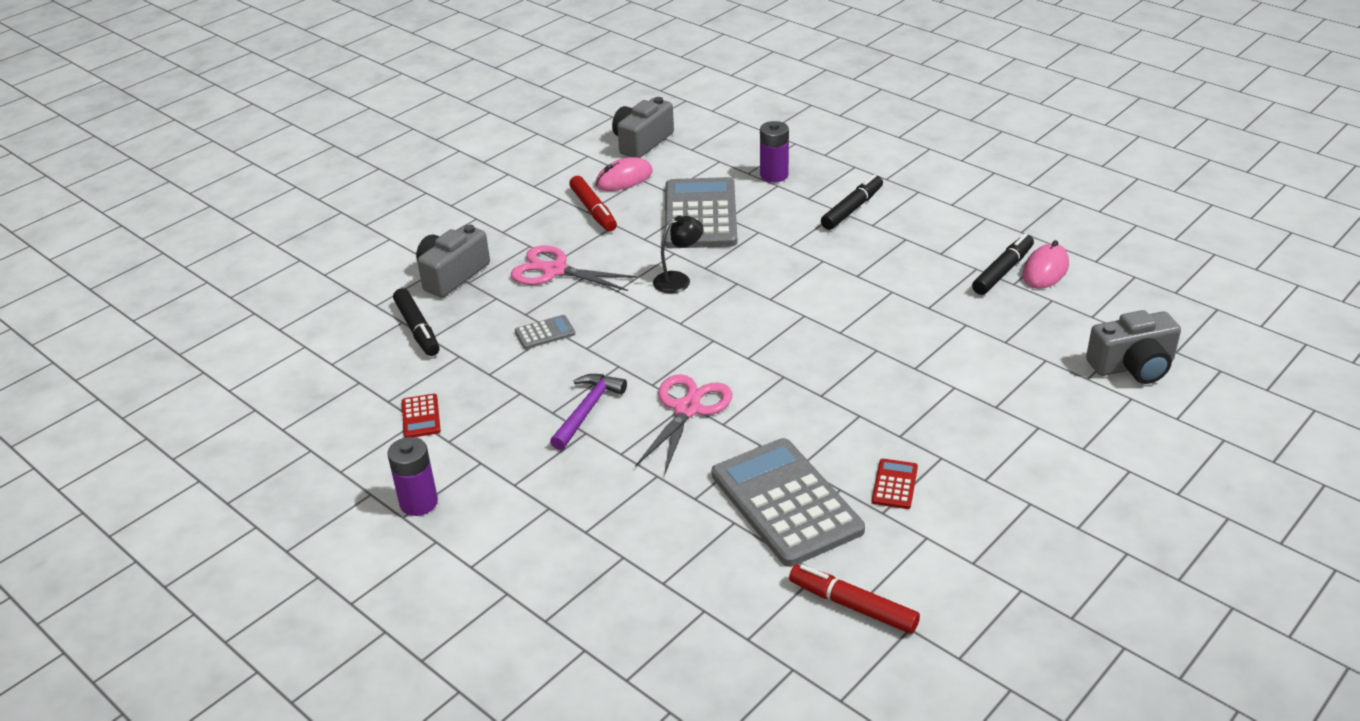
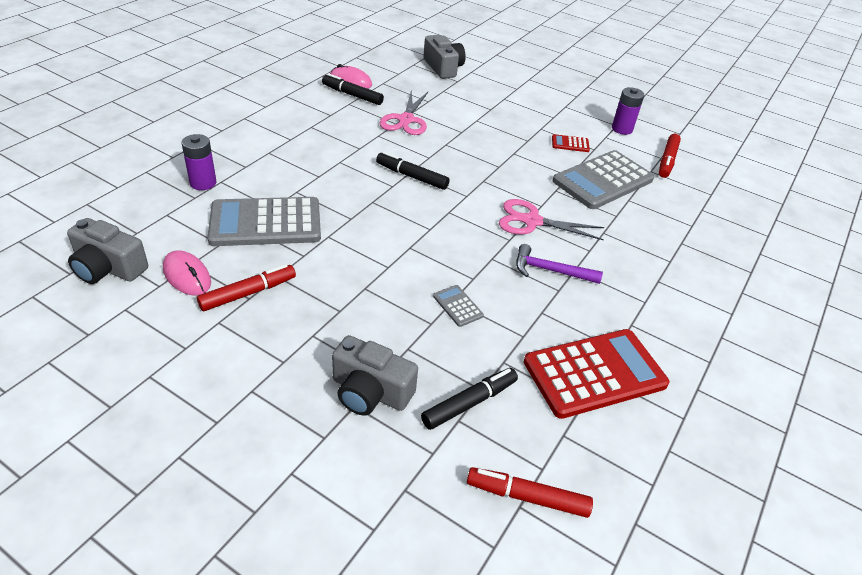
camera: 105 degrees left, 5 degrees up
purple battery [387,437,438,516] -> purple battery moved to [612,87,644,135]
red calculator [402,394,441,438] -> red calculator [524,329,669,419], size x2.38
pink scissors [511,245,638,291] -> pink scissors moved to [380,90,428,135]
black lamp [653,216,703,293] -> none
black marker [821,174,883,230] -> black marker moved to [376,151,450,190]
none -> red marker [467,467,593,518]

